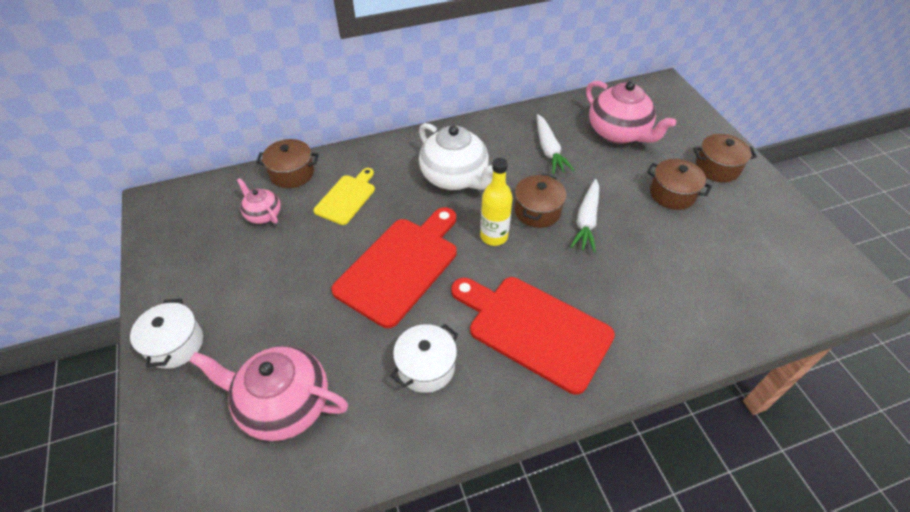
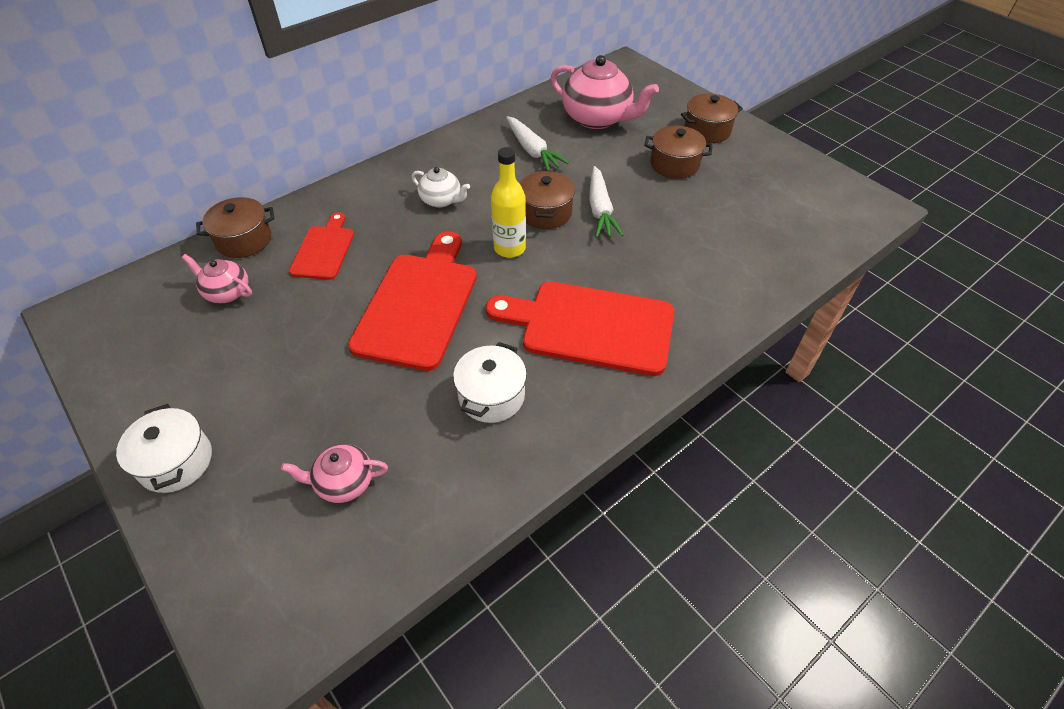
camera: 20 degrees left, 0 degrees up
pink teapot [190,345,348,441] -> pink teapot [281,444,388,503], size x0.53
yellow cutting board [313,168,375,225] -> red cutting board [289,212,354,280]
white teapot [419,123,493,190] -> white teapot [412,167,470,208], size x0.53

